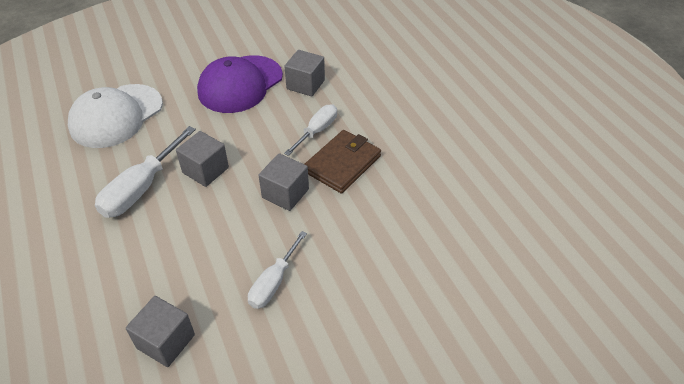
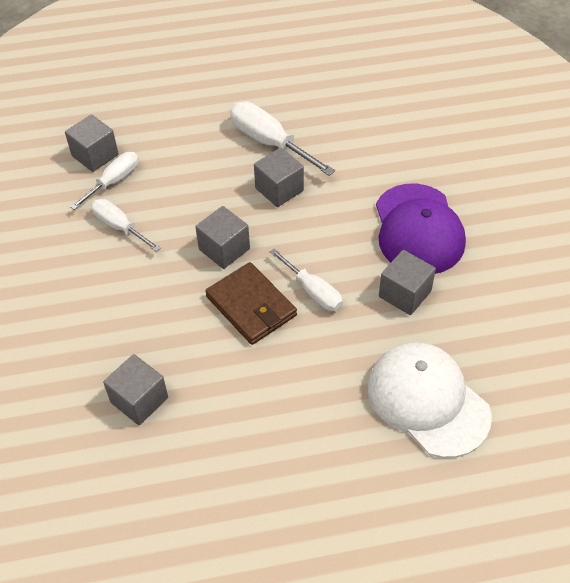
camera: 105 degrees right, 5 degrees up
white cap [68,84,163,148] -> white cap moved to [368,342,492,458]
purple cap [197,55,283,113] -> purple cap turned 150 degrees counterclockwise [376,184,466,274]
none -> white screwdriver [70,152,139,210]
none -> grey cube [103,354,168,425]

